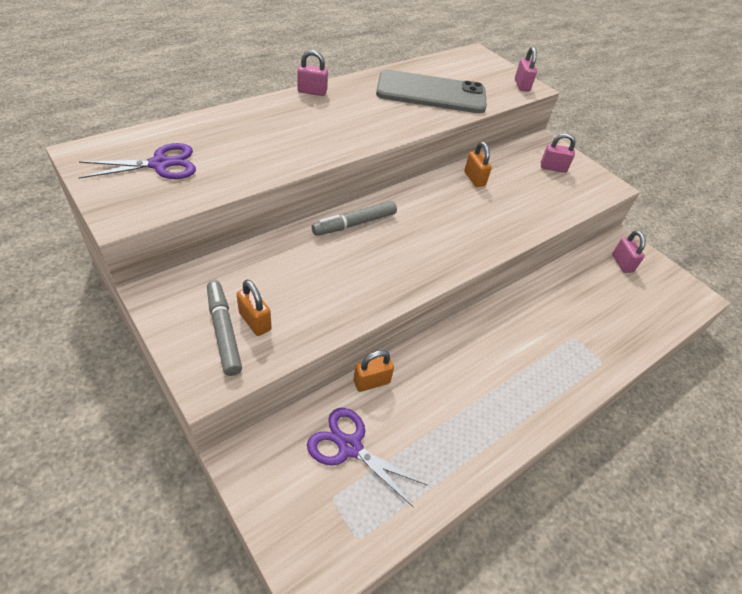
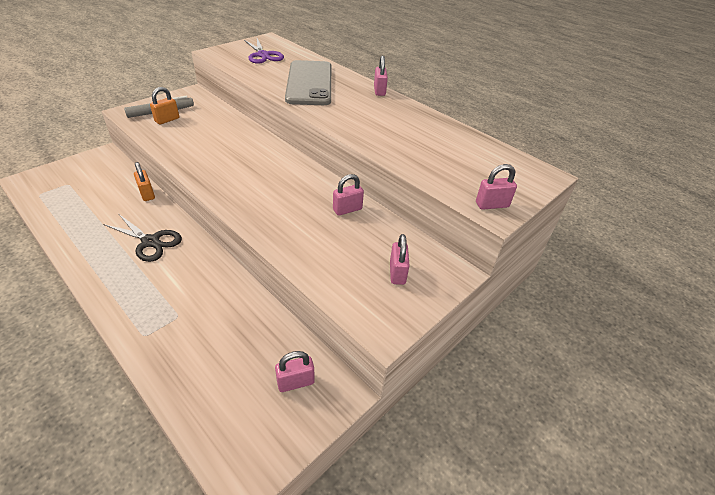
camera: 85 degrees right, 5 degrees down
purple scissors [307,408,427,507] -> none
grey marker [312,201,397,236] -> none
grey phone [376,70,487,113] -> grey phone moved to [285,60,331,105]
orange padlock [464,142,492,187] -> pink padlock [333,174,364,216]
none -> black scissors [103,214,182,262]

